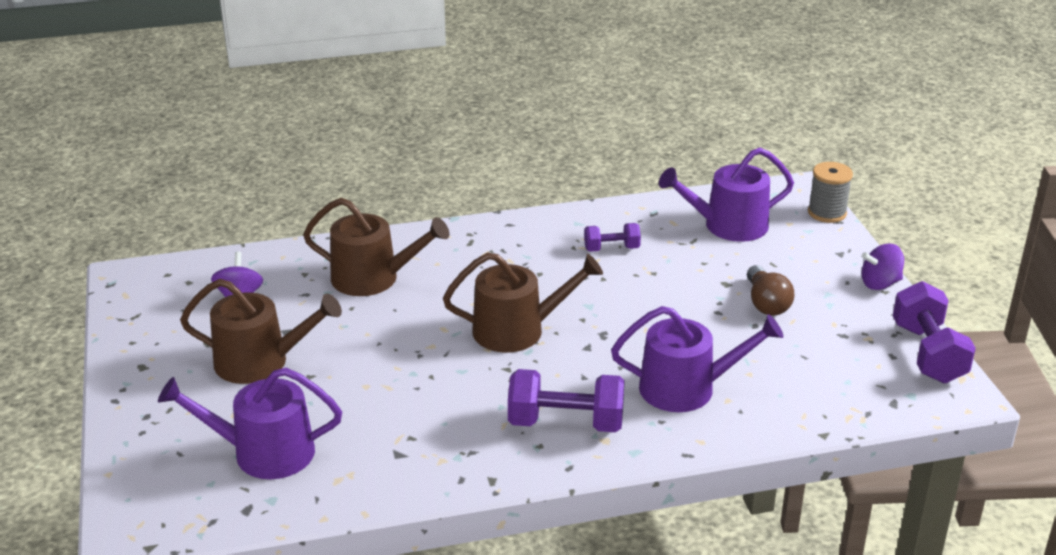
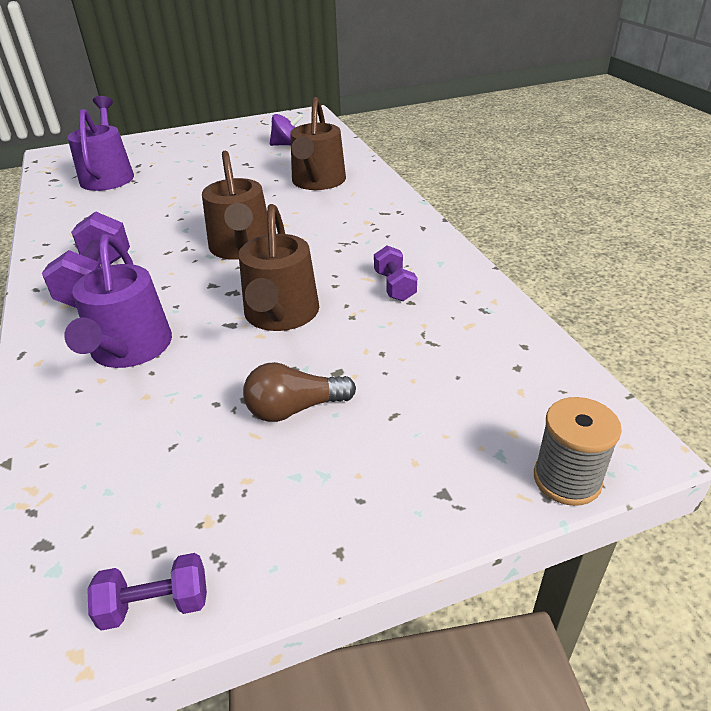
camera: 85 degrees right, 5 degrees up
brown watering can [180,279,342,384] -> brown watering can moved to [239,204,319,331]
purple watering can [659,148,794,242] -> none
purple spinning top [862,244,904,290] -> none
purple dumbbell [893,281,976,383] -> purple dumbbell [87,553,207,631], size x0.56

